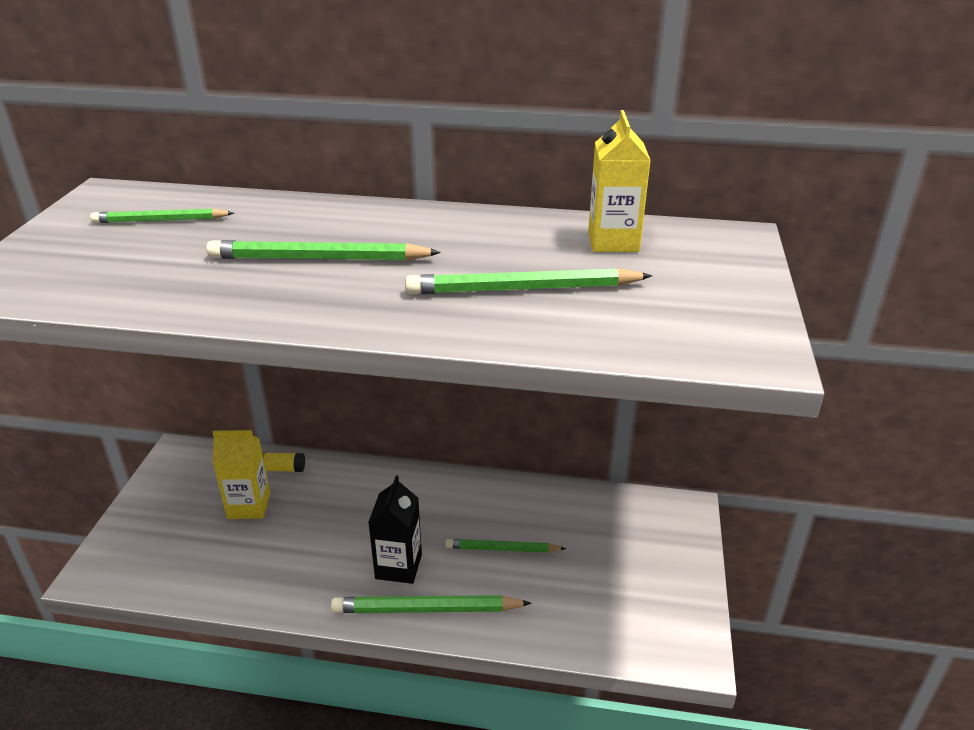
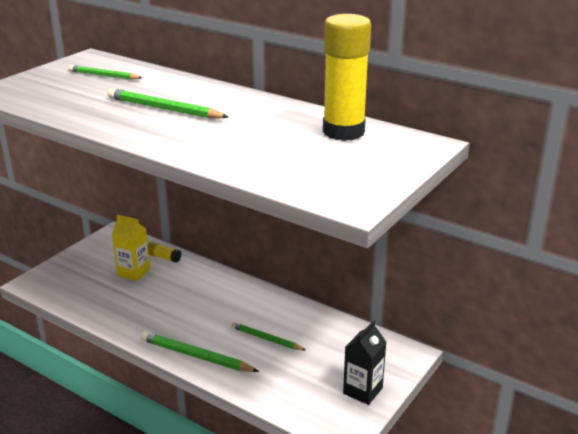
camera: 25 degrees right, 5 degrees down
black carton [368,475,422,584] -> black carton moved to [343,320,386,405]
green pencil [405,268,652,294] -> none
yellow carton [588,110,651,252] -> yellow glue stick [323,14,371,141]

